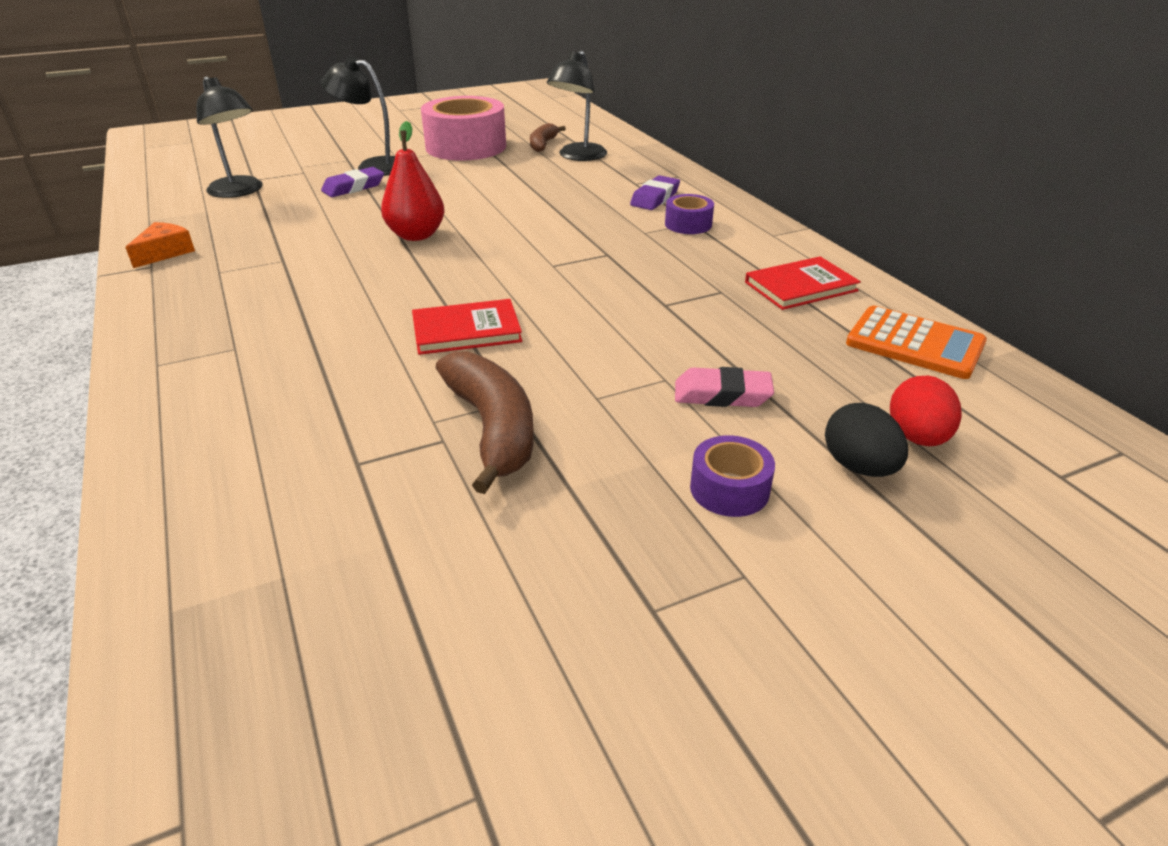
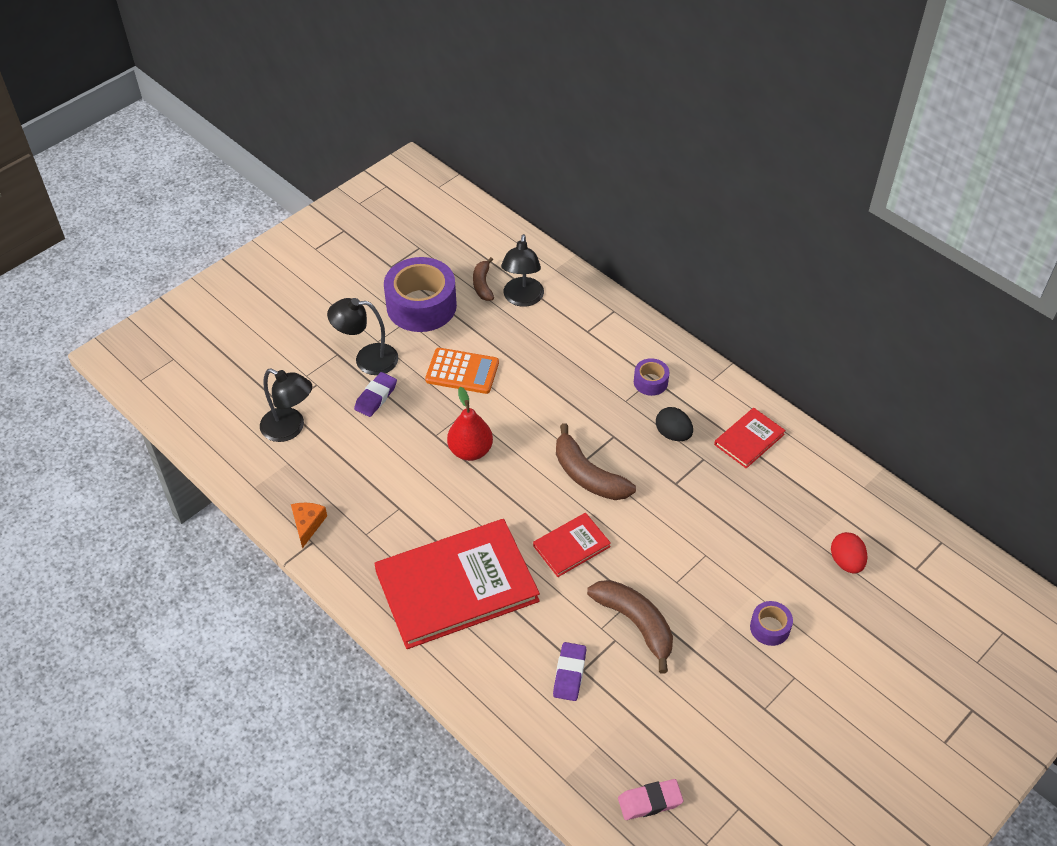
camera: 20 degrees left, 15 degrees up
pink tape [421,96,506,161] -> purple tape [384,257,457,332]
purple eraser [630,175,680,210] -> purple eraser moved to [553,642,586,701]
pink eraser [675,367,774,407] -> pink eraser moved to [618,779,683,820]
black egg [825,403,908,477] -> black egg moved to [656,407,693,441]
orange calculator [846,306,987,379] -> orange calculator moved to [425,348,499,394]
none -> red book [374,519,540,649]
none -> brown banana [556,423,636,500]

